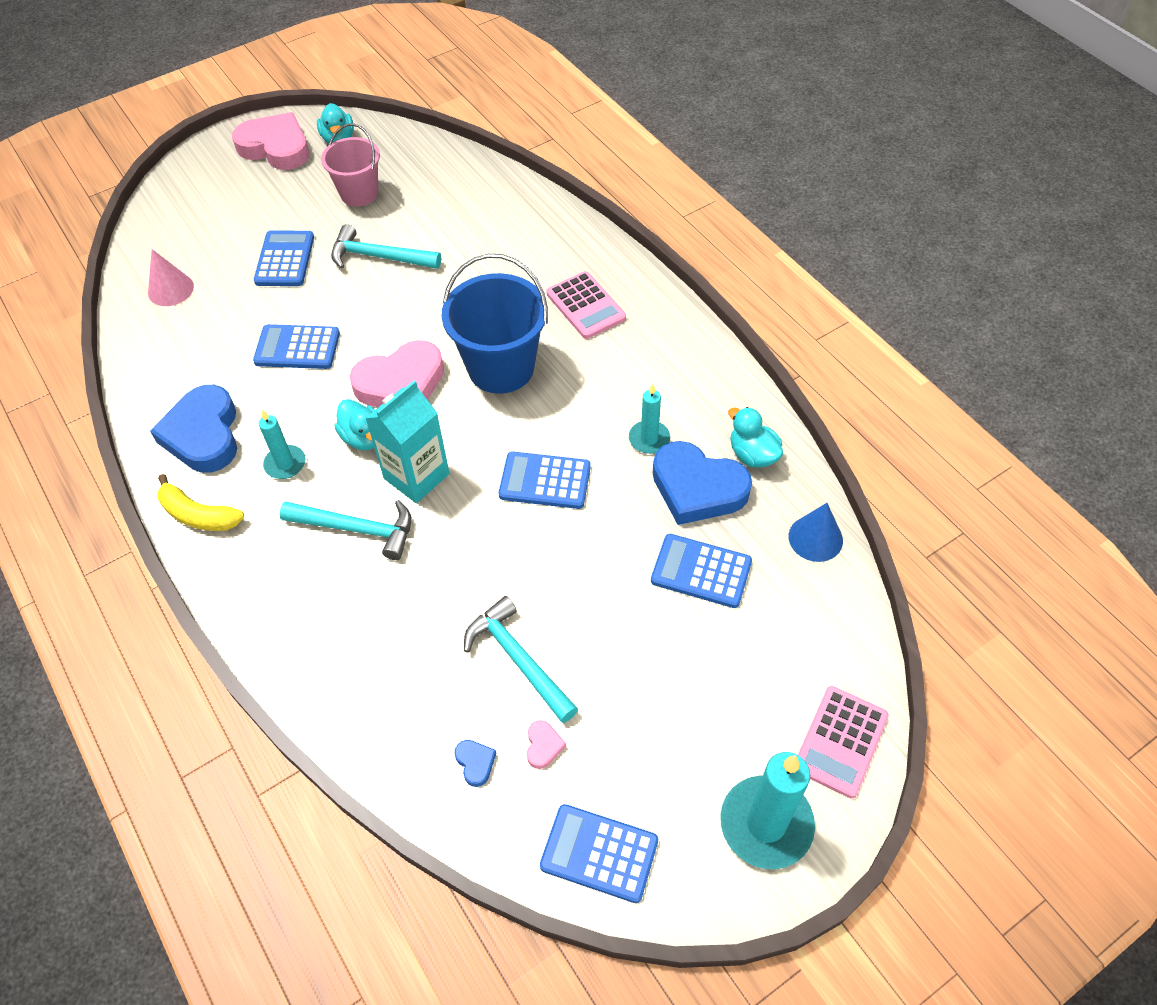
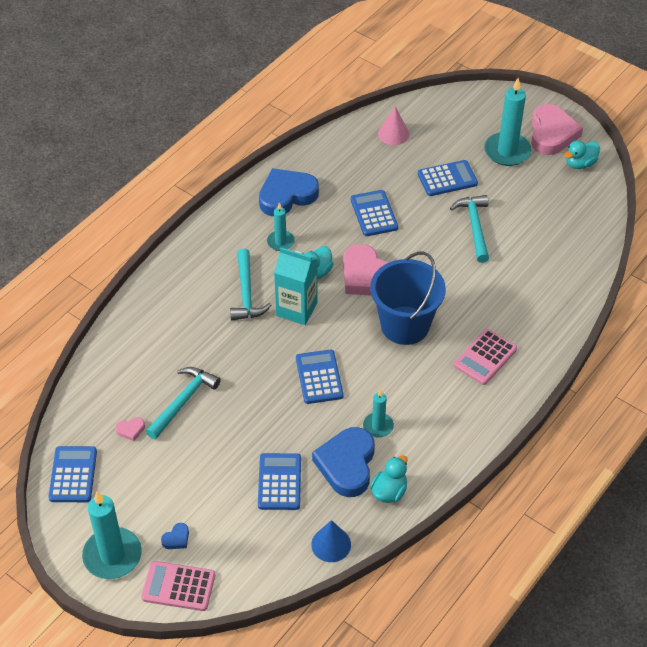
camera: 70 degrees right, 5 degrees down
yellow banana [157,474,244,531] -> none
pink bucket [321,123,380,207] -> none
blue heart [454,740,496,787] -> blue heart moved to [161,523,189,549]
none -> turquoise candle [484,78,531,166]

